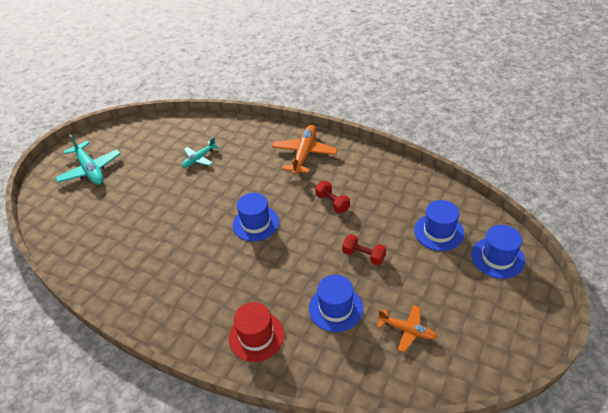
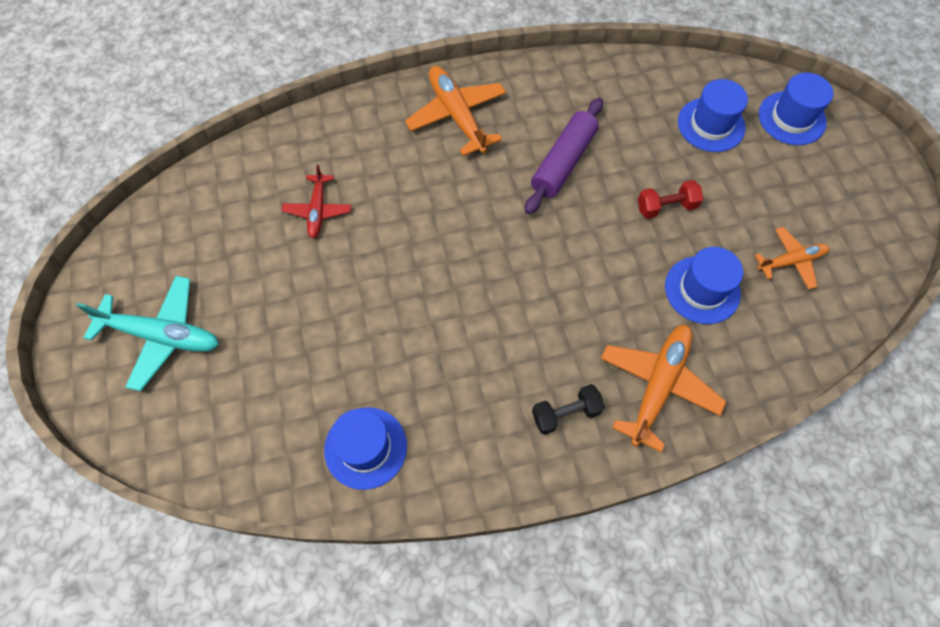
camera: 45 degrees left, 20 degrees up
turquoise plane [182,137,219,168] -> red plane [282,164,351,239]
red hat [229,302,285,362] -> orange plane [601,325,726,452]
blue hat [233,193,279,241] -> blue hat moved to [324,407,407,490]
red dumbbell [315,181,350,213] -> purple rolling pin [525,98,603,214]
none -> black dumbbell [532,384,605,435]

